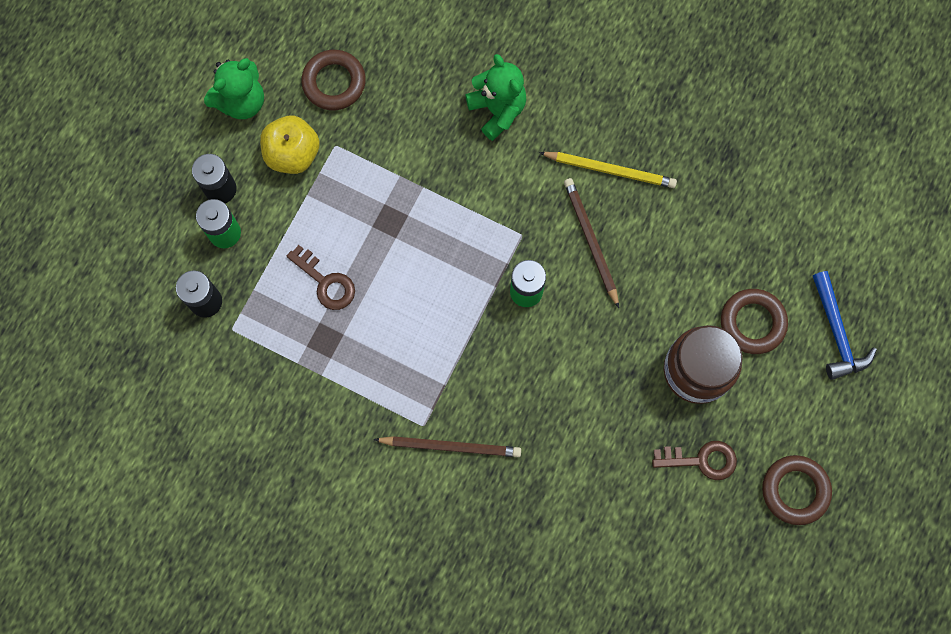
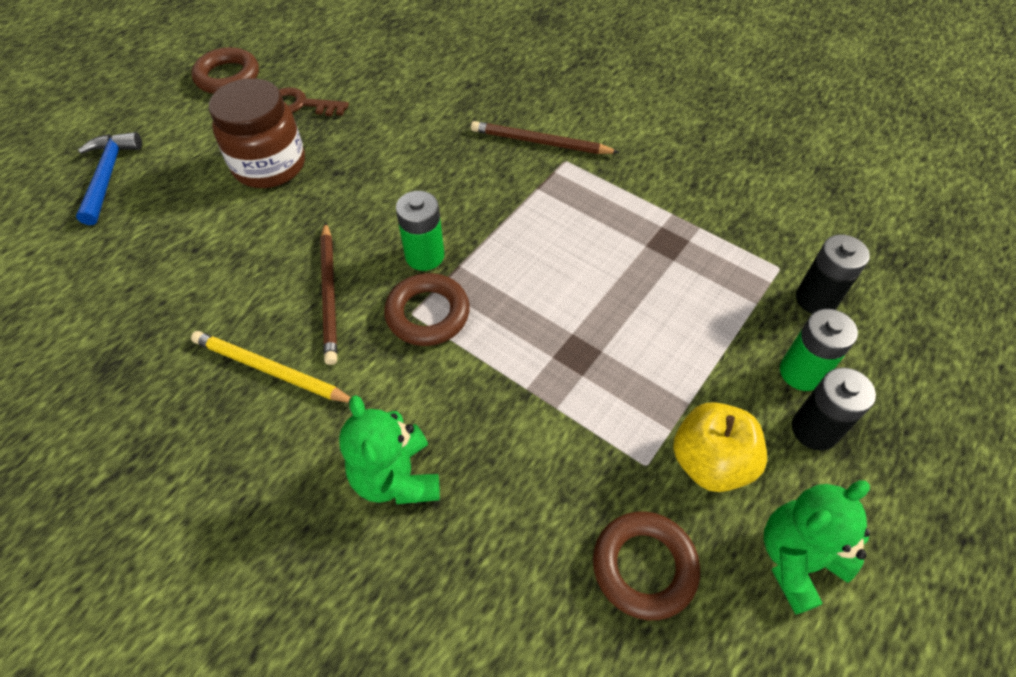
camera: 170 degrees left, 20 degrees down
brown key [286,245,355,310] -> none
brown ring [721,289,788,354] -> brown ring moved to [384,273,470,346]

